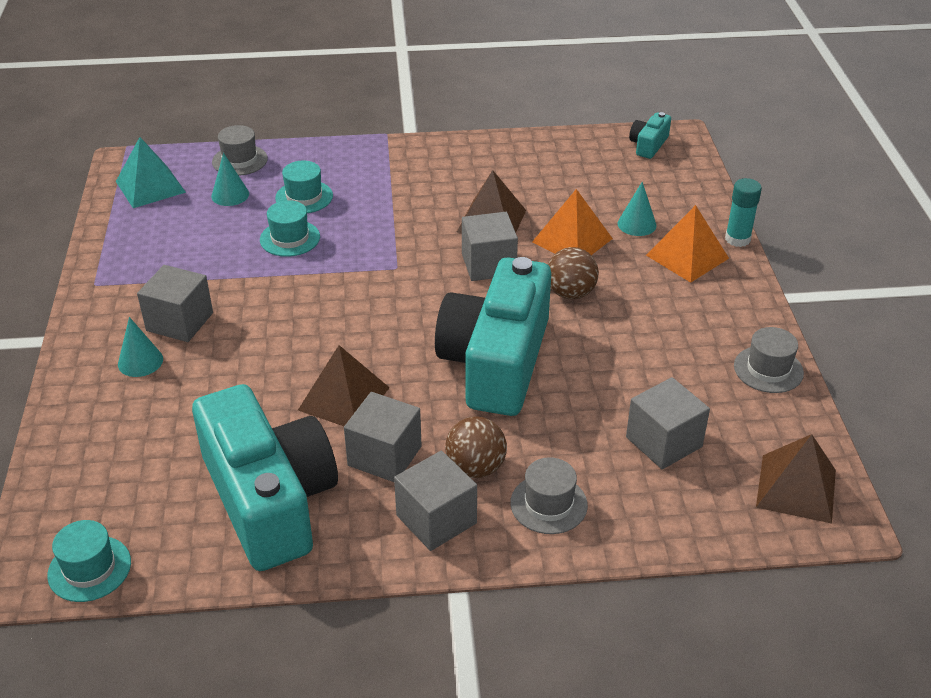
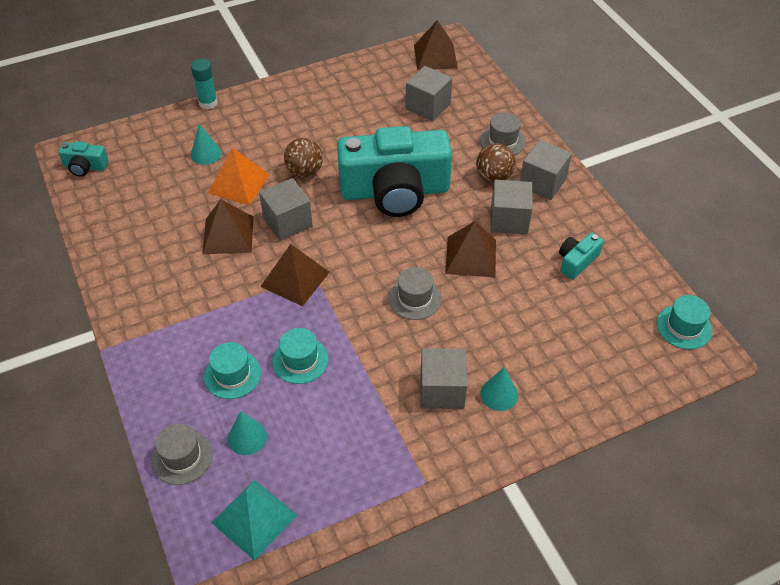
camera: 110 degrees left, 10 degrees up
turquoise camera [192,384,338,571] -> turquoise camera [559,232,604,279], size x0.41
orange pyramid [646,205,729,283] -> none
grey hat [734,327,804,393] -> grey hat moved to [388,267,442,320]
none -> brown pyramid [260,244,329,306]

